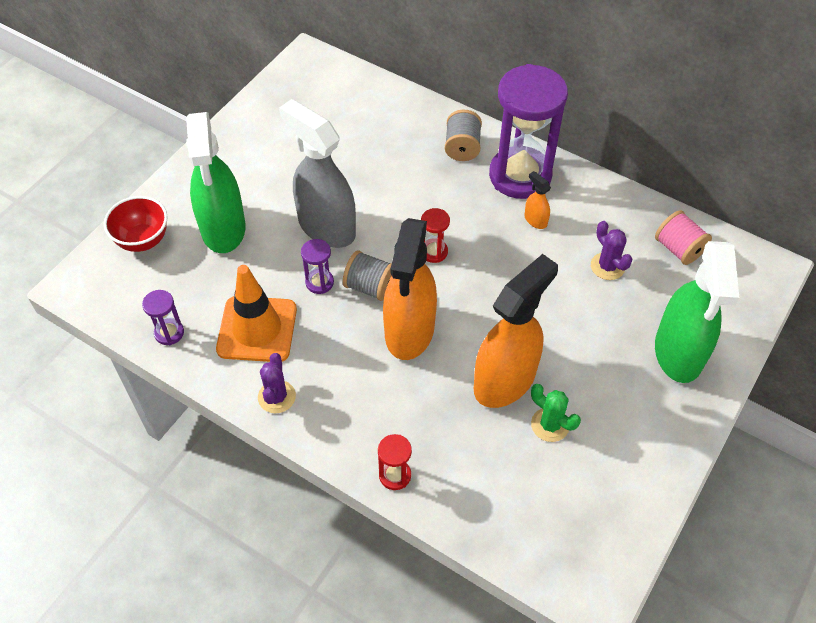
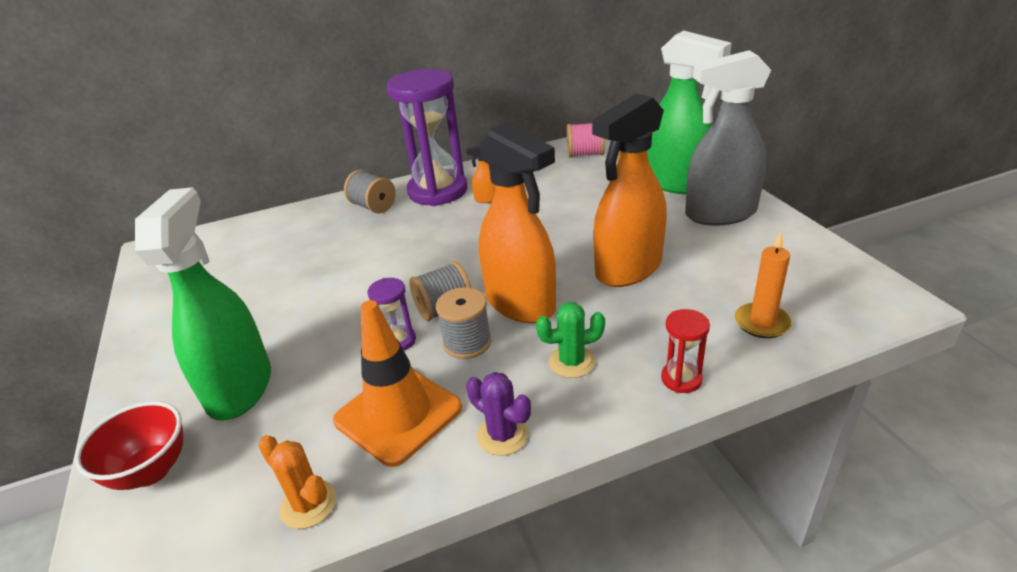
camera: 50 degrees left, 20 degrees down
purple hourglass [142,290,184,345] -> orange cactus [259,435,337,529]
green spray bottle [186,112,246,253] -> green spray bottle turned 120 degrees counterclockwise [135,187,271,420]
grey spray bottle [279,99,356,248] -> grey spray bottle moved to [685,50,771,226]
red hourglass [421,208,450,263] -> none
orange spray bottle [474,254,558,408] -> orange spray bottle turned 120 degrees counterclockwise [592,93,667,287]
green cactus [531,384,581,442] -> green cactus moved to [536,302,605,378]
purple cactus [591,221,633,280] -> none
none -> grey spool [436,287,491,359]
none -> orange candle [735,231,792,338]

